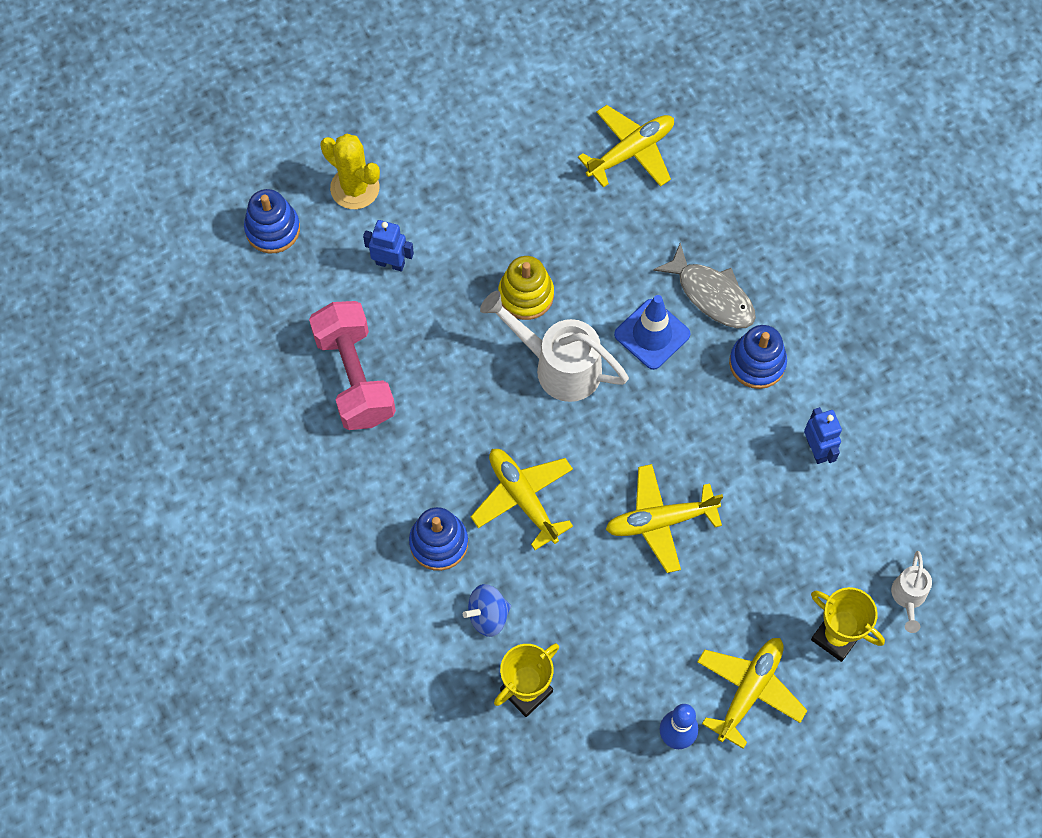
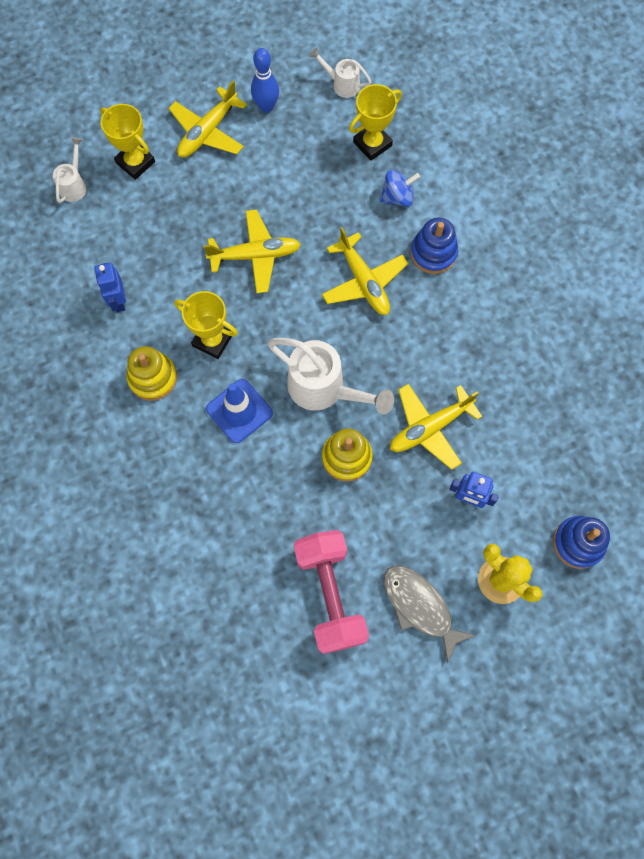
camera: 175 degrees left, 5 degrees up
pink dumbbell [309,301,396,430] -> pink dumbbell moved to [293,530,369,654]
yellow plane [578,105,674,188] -> yellow plane moved to [390,384,482,470]
grey fish [653,243,756,328] -> grey fish moved to [384,566,476,663]
blue stacking toy [729,325,787,389] -> yellow stacking toy [126,346,177,401]
none -> yellow trophy [174,291,238,359]
none -> white watering can [309,48,371,98]

